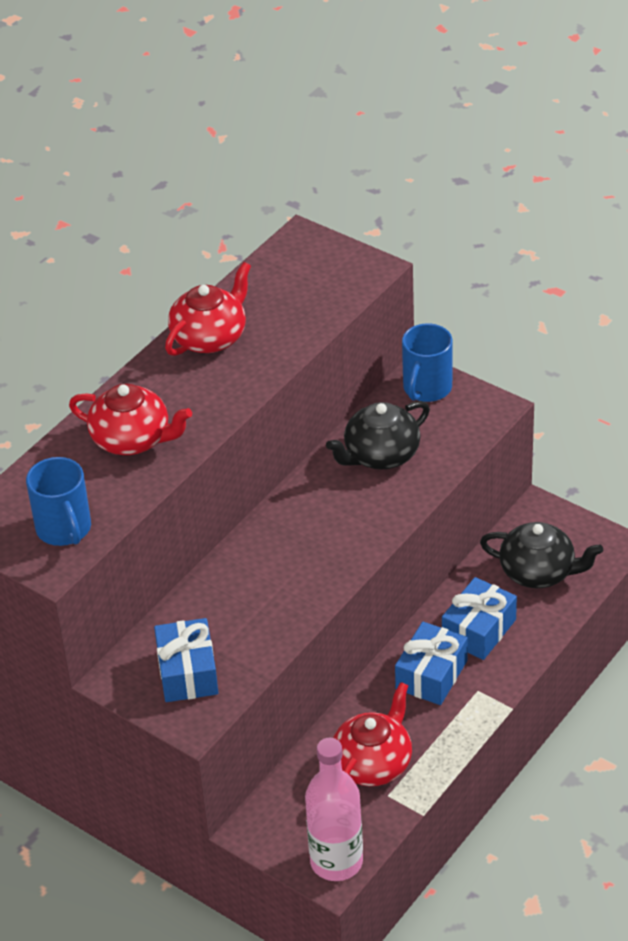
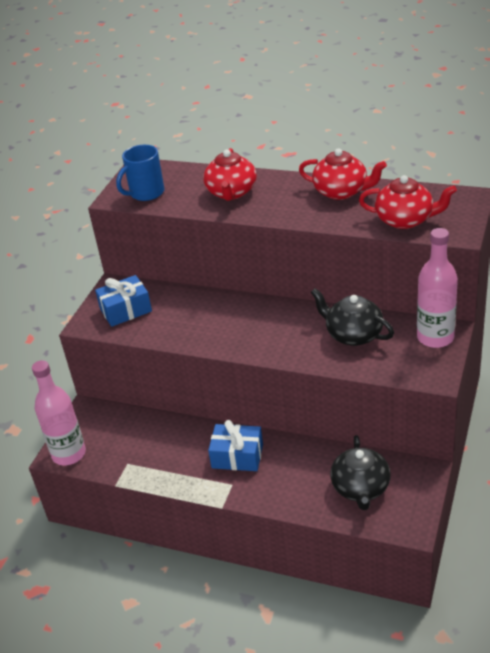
camera: 75 degrees right, 5 degrees down
red teapot [333,682,412,786] -> red teapot moved to [359,175,457,229]
blue mug [402,323,453,402] -> pink bottle [417,228,458,348]
blue gift [442,577,517,660] -> none

